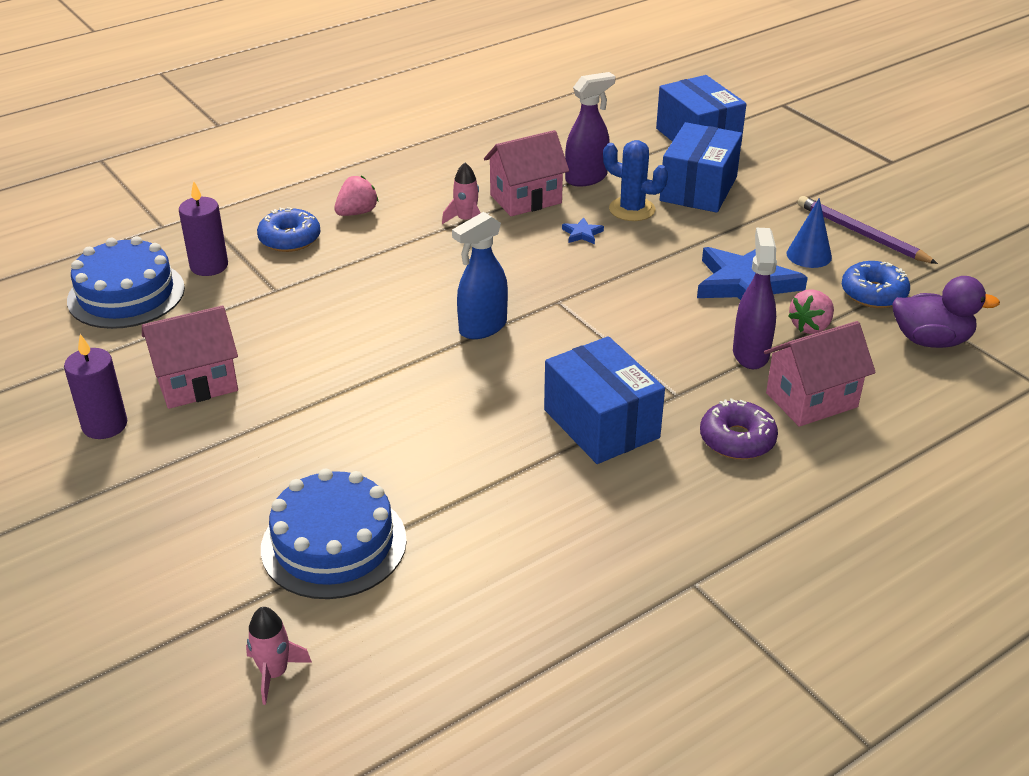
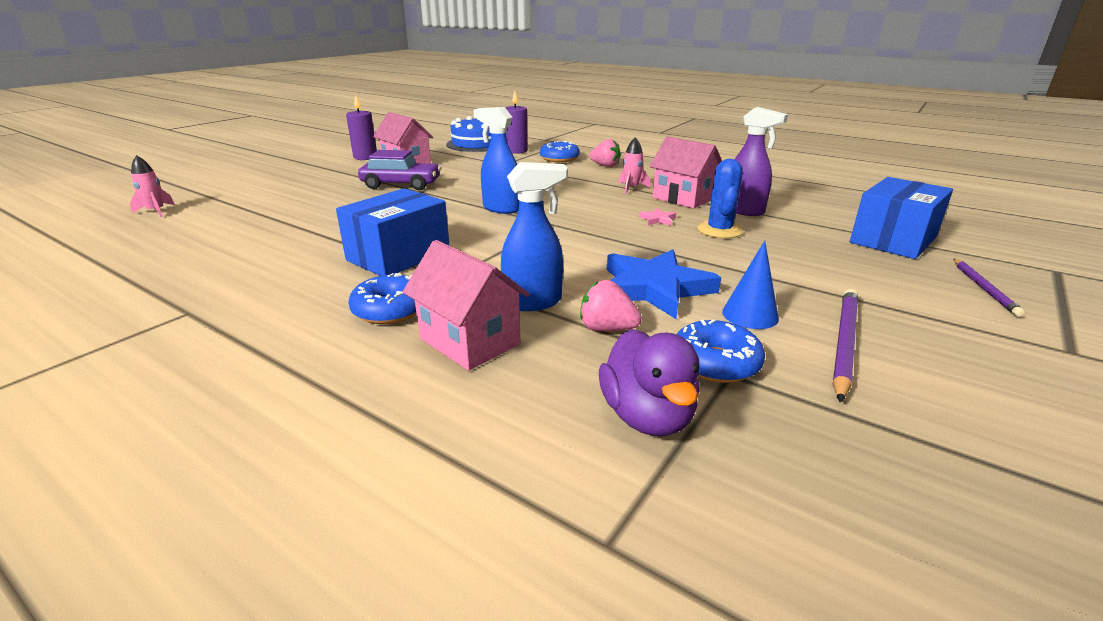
camera: 70 degrees right, 10 degrees down
blue cake [261,468,407,599] -> none
blue star [562,217,604,244] -> pink star [639,208,676,226]
blue box [660,122,742,213] -> none
purple donut [700,398,778,460] -> blue donut [348,273,416,324]
purple spray bottle [733,228,777,369] -> blue spray bottle [501,162,568,311]
none -> purple car [358,150,441,190]
none -> purple pencil [954,259,1025,317]

